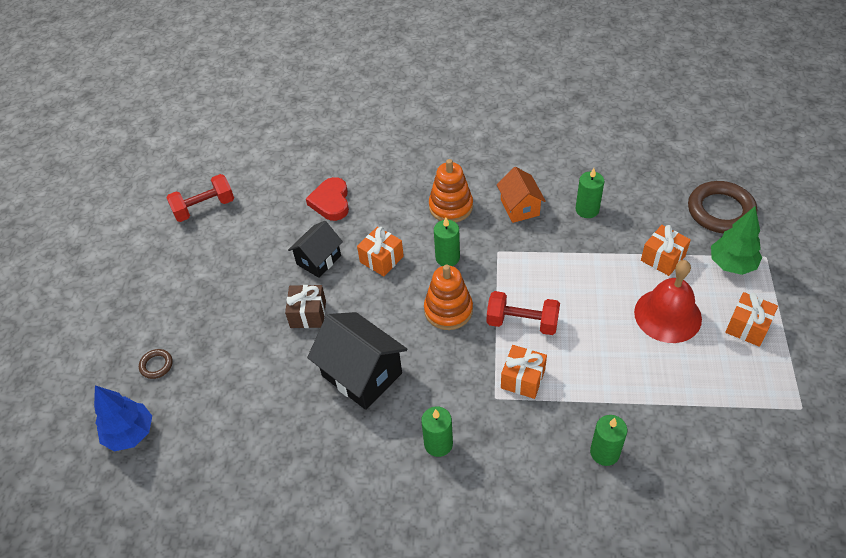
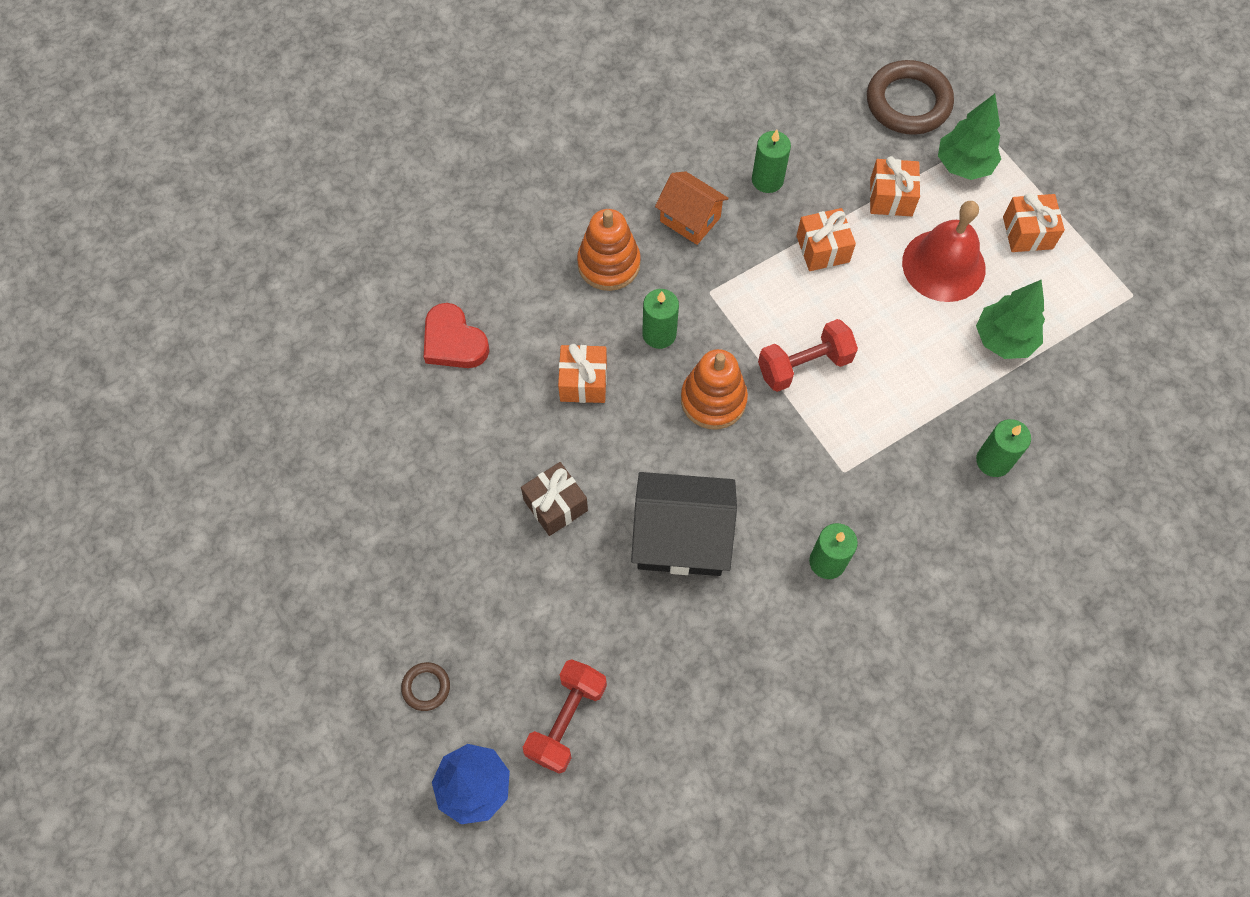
camera: 40 degrees left, 15 degrees up
red dumbbell [166,174,234,222] -> red dumbbell moved to [523,659,607,774]
black house [288,221,343,278] -> none
orange gift [501,345,547,399] -> orange gift moved to [796,208,856,271]
none -> green tree [976,280,1045,359]

